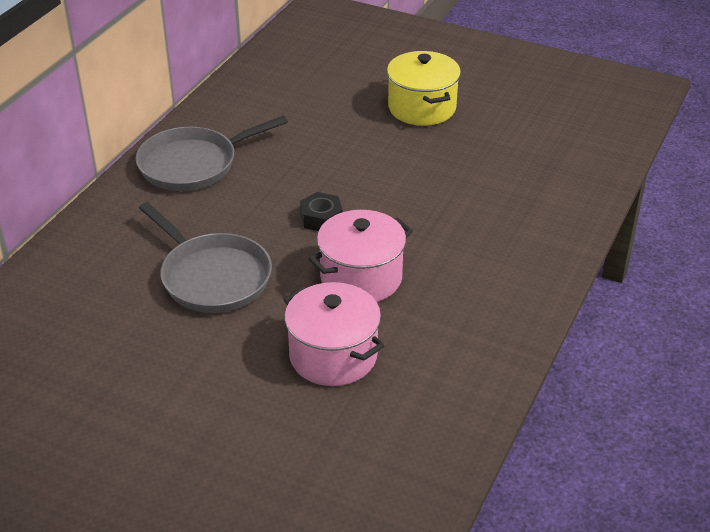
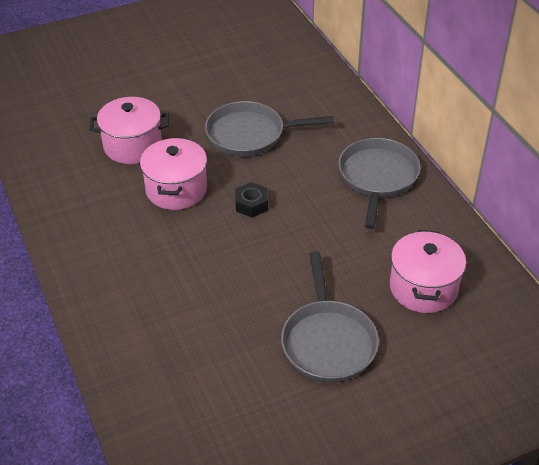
camera: 130 degrees right, 5 degrees up
yellow pot [387,51,461,126] -> grey pan [281,251,379,382]
none -> pink pot [390,230,466,313]

